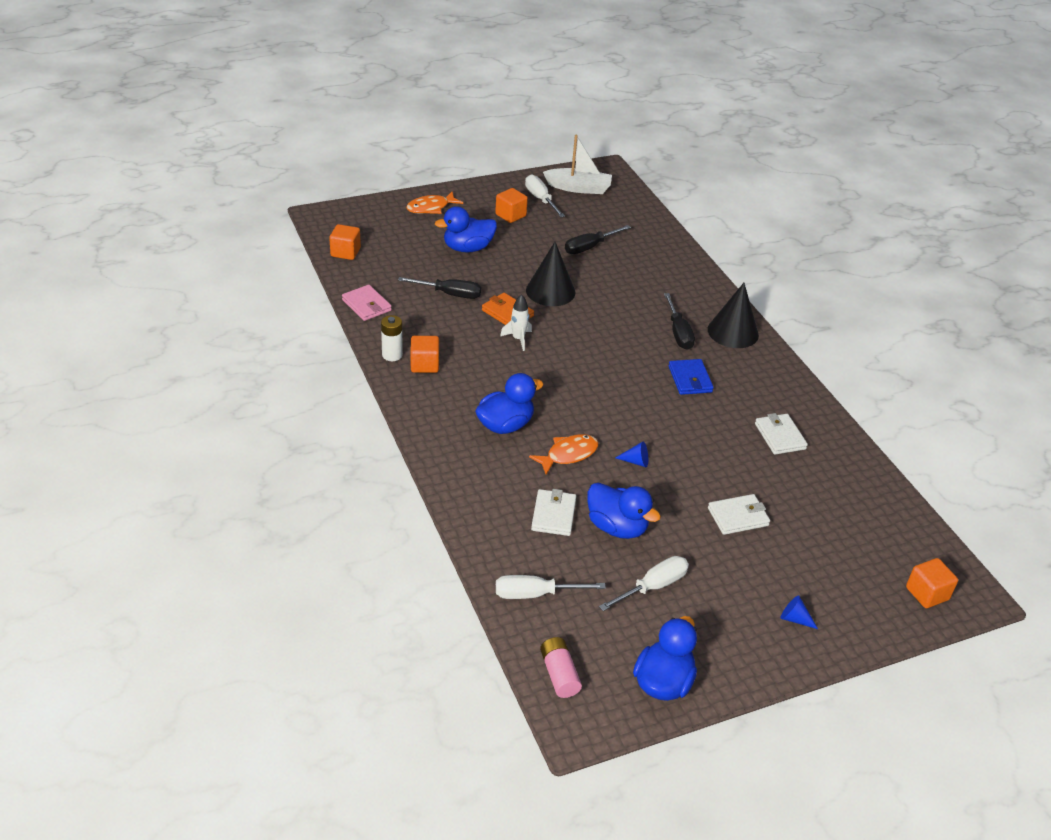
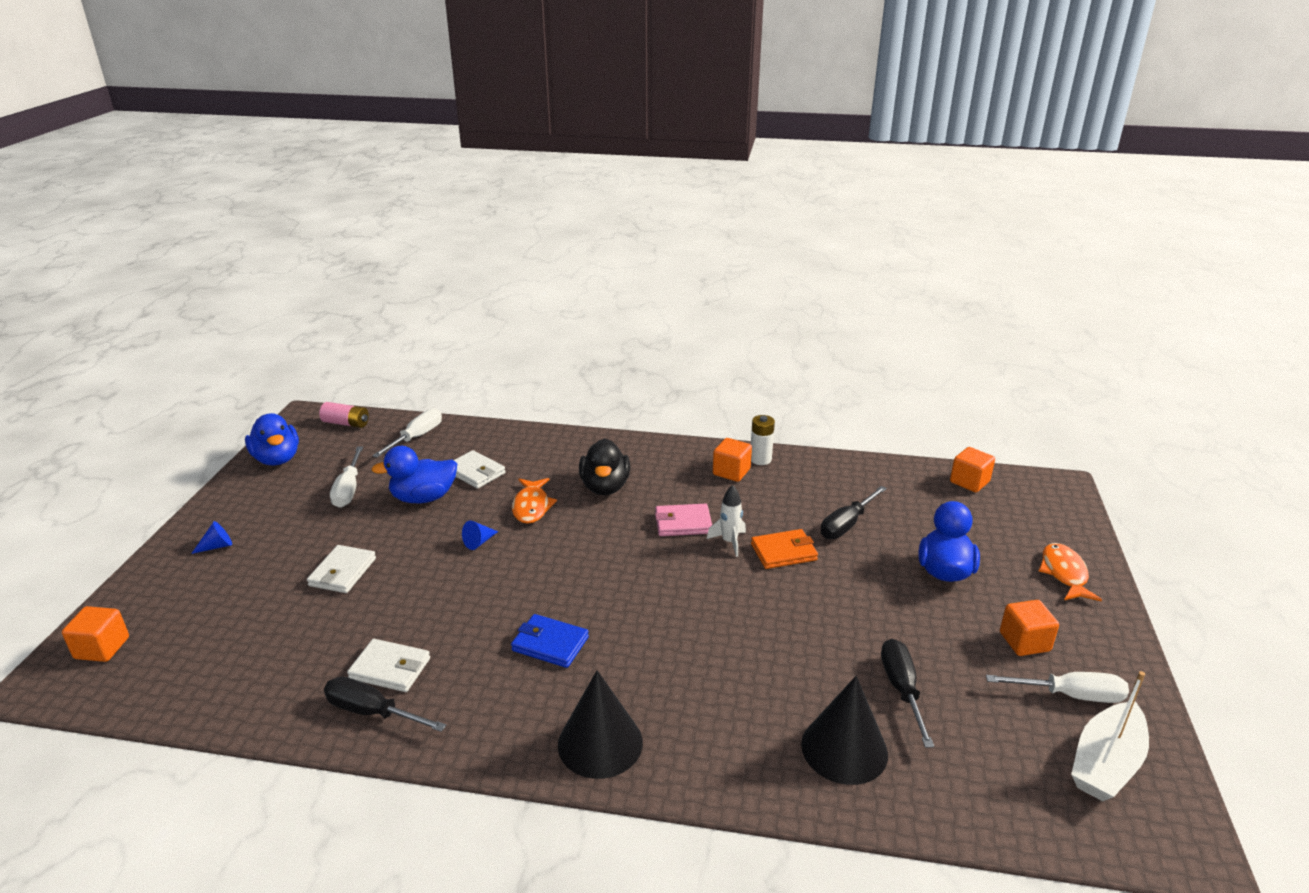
camera: 125 degrees right, 10 degrees down
pink wallet [342,285,392,321] -> pink wallet moved to [655,504,712,536]
blue duck [475,373,544,434] -> black duck [579,438,630,495]
black cone [526,242,576,306] -> black cone moved to [801,676,888,785]
black screwdriver [664,293,695,350] -> black screwdriver moved to [324,677,447,732]

